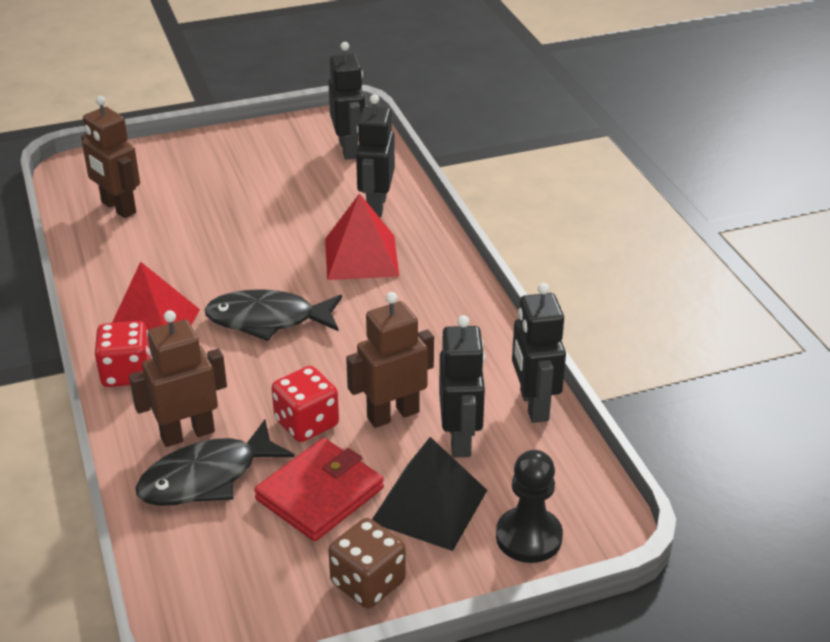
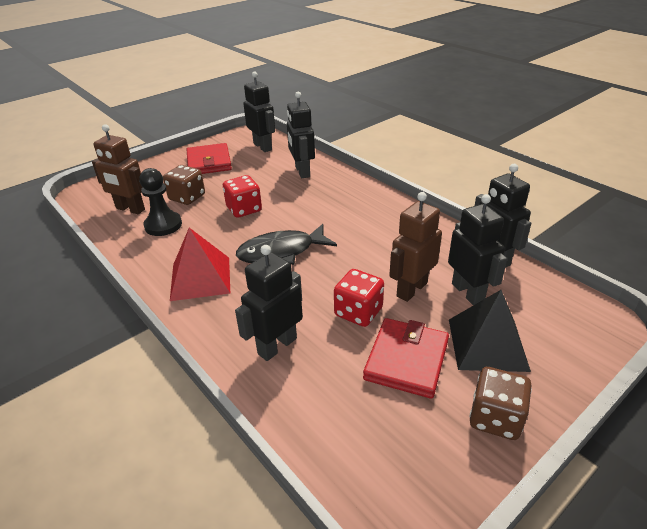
camera: 20 degrees left, 0 degrees up
red dice [95,321,152,387] -> red dice moved to [223,175,262,218]
brown robot [129,310,227,447] -> black robot [235,245,303,361]
black fish [135,419,295,506] -> none
red pyramid [325,193,399,280] -> none
black pawn [496,450,563,563] -> black pawn moved to [139,168,182,236]
none -> brown dice [163,165,205,205]
none -> red wallet [187,143,232,174]

